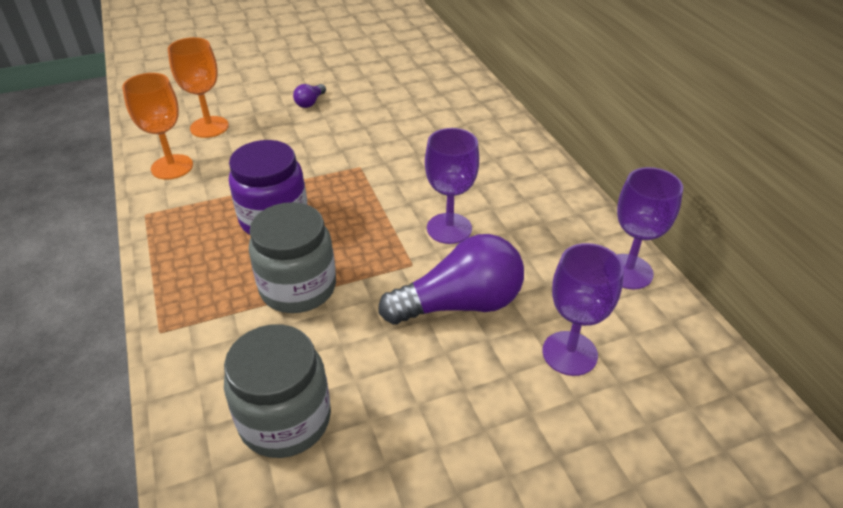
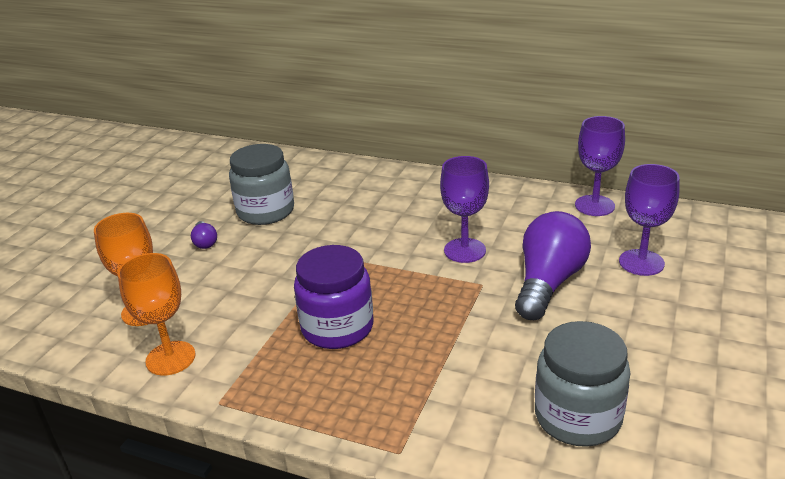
camera: 45 degrees left, 10 degrees down
grey jar [249,202,336,313] -> grey jar moved to [229,144,294,225]

